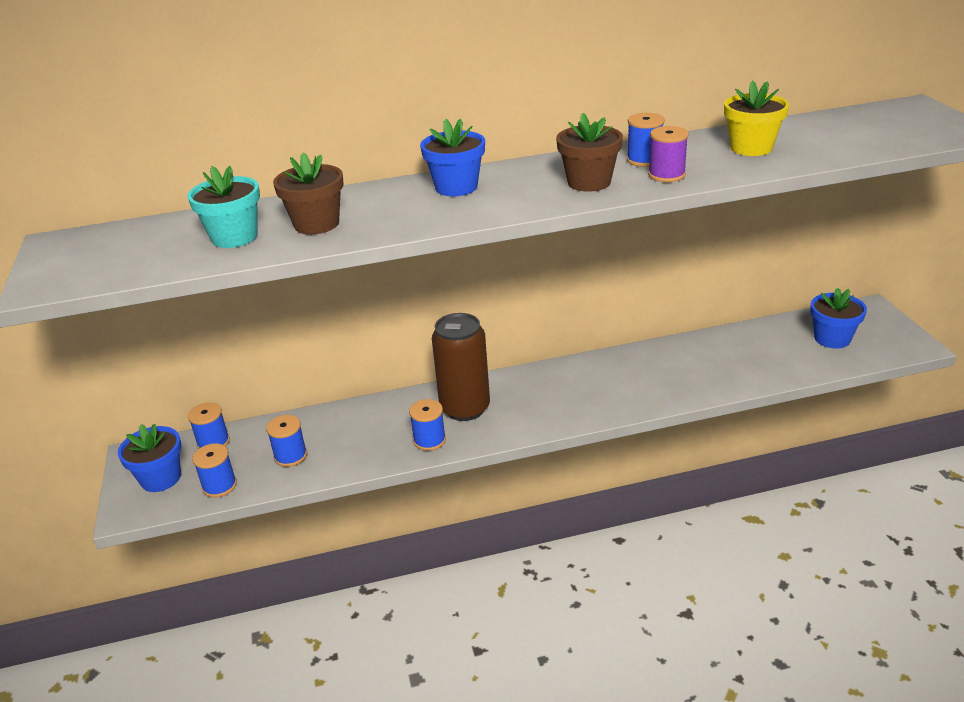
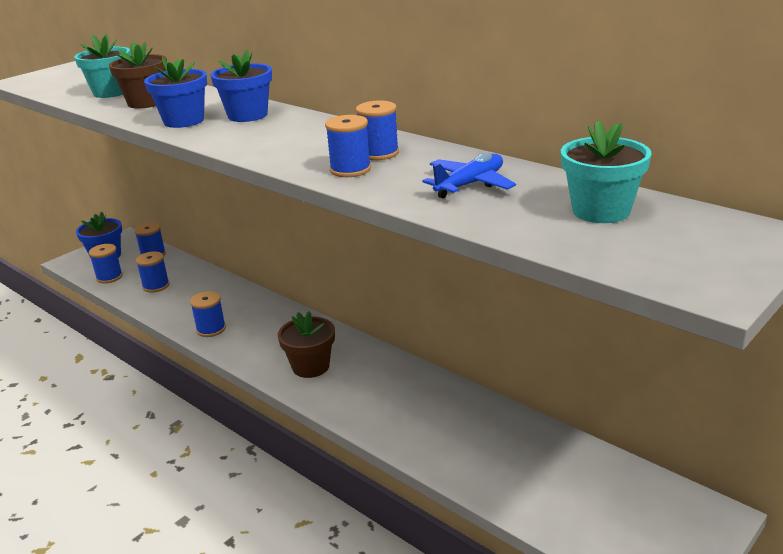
camera: 55 degrees right, 5 degrees down
brown can [432,313,490,421] -> none
brown flower pot [556,113,623,192] -> brown flower pot moved to [278,311,335,378]
purple spool [648,126,689,182] -> blue spool [325,115,371,177]
yellow flower pot [724,80,789,156] -> blue plane [422,153,516,198]
blue flower pot [810,288,867,349] -> blue flower pot moved to [144,57,207,128]
none -> turquoise flower pot [561,120,652,223]

